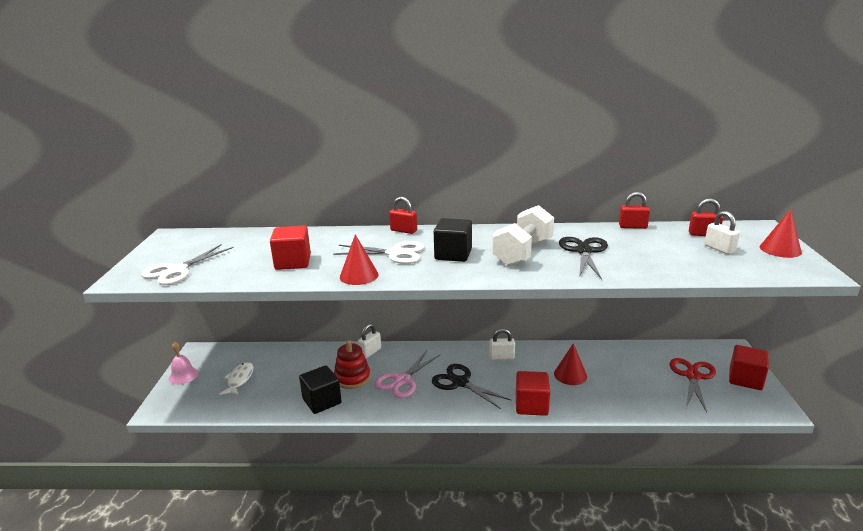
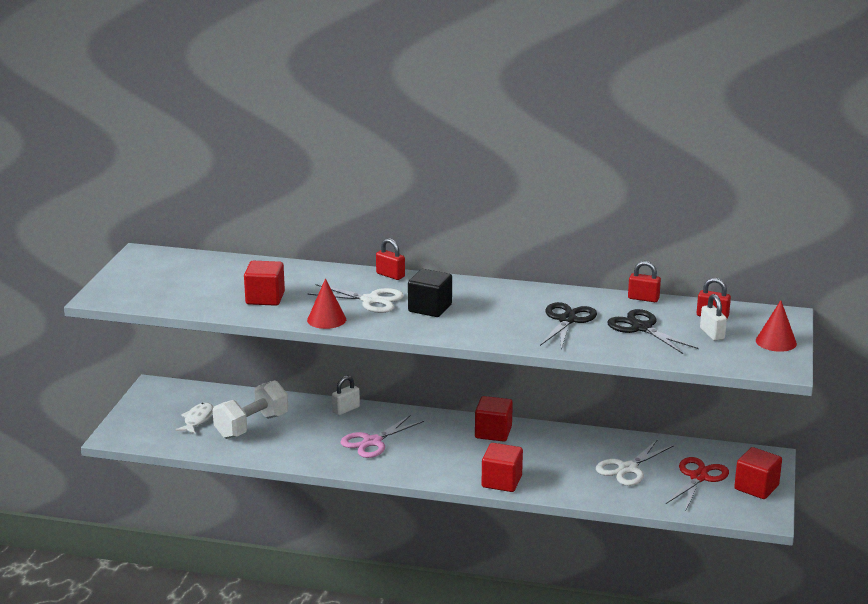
camera: 10 degrees right, 0 degrees up
white scissors [141,244,234,285] -> white scissors moved to [596,440,674,486]
pink bell [169,342,199,385] -> none
black cube [299,365,342,414] -> none
red stacking toy [334,340,370,389] -> none
black scissors [432,364,512,409] -> black scissors moved to [607,309,699,354]
white padlock [489,328,515,360] -> red cube [475,396,513,442]
white dumbbell [492,205,554,266] -> white dumbbell moved to [213,380,288,439]
red cone [554,343,587,385] -> none

